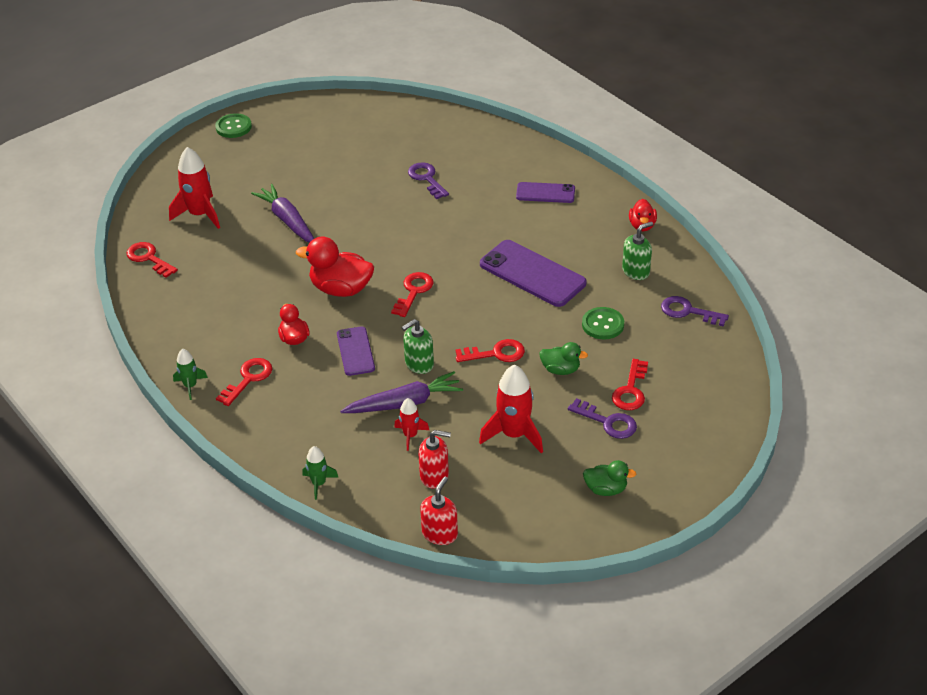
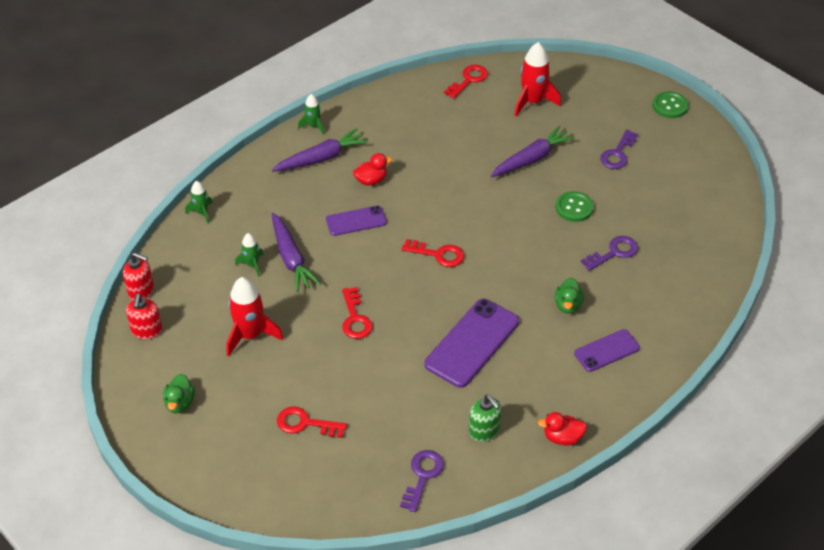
camera: 85 degrees right, 5 degrees up
red key [216,358,272,406] -> purple carrot [272,128,368,172]
red duck [296,237,374,297] -> none
red rocket [394,398,429,451] -> green rocket [235,233,264,277]
green soap dispenser [401,319,434,374] -> none
red soap dispenser [418,430,451,489] -> red soap dispenser moved to [126,294,162,339]
purple phone [516,182,575,203] -> purple phone turned 60 degrees clockwise [574,329,640,372]
green duck [539,342,588,375] -> green duck moved to [555,278,584,314]
purple key [568,398,637,439] -> purple key moved to [600,129,638,169]
green button [582,307,624,339] -> green button moved to [556,191,594,222]

